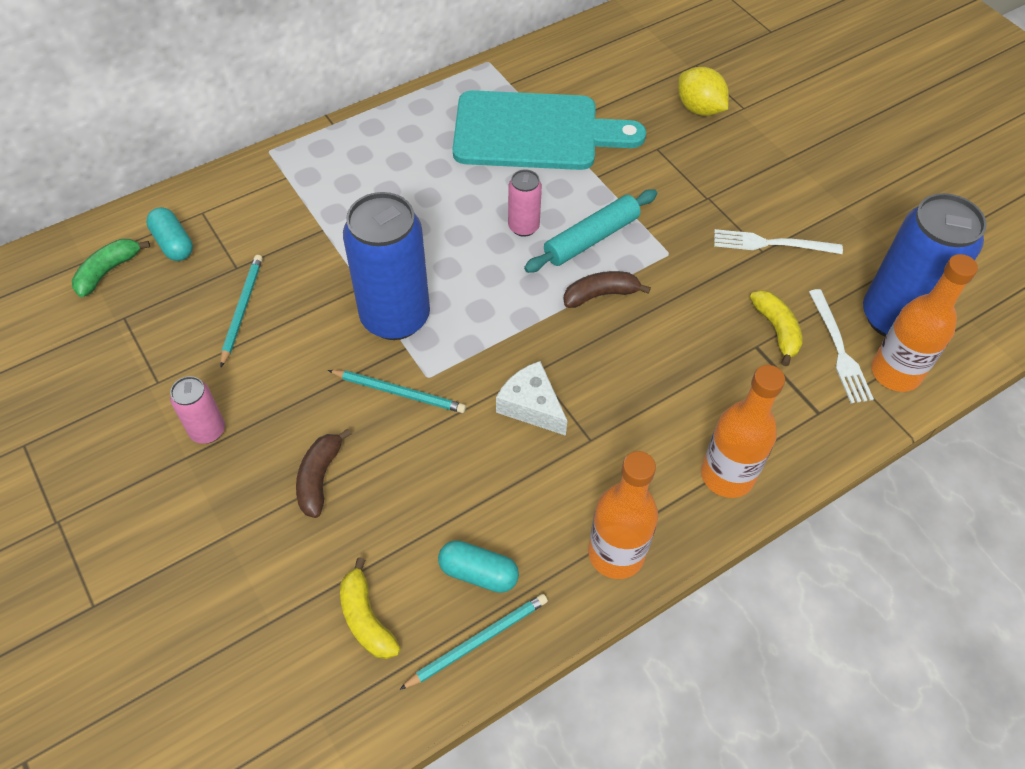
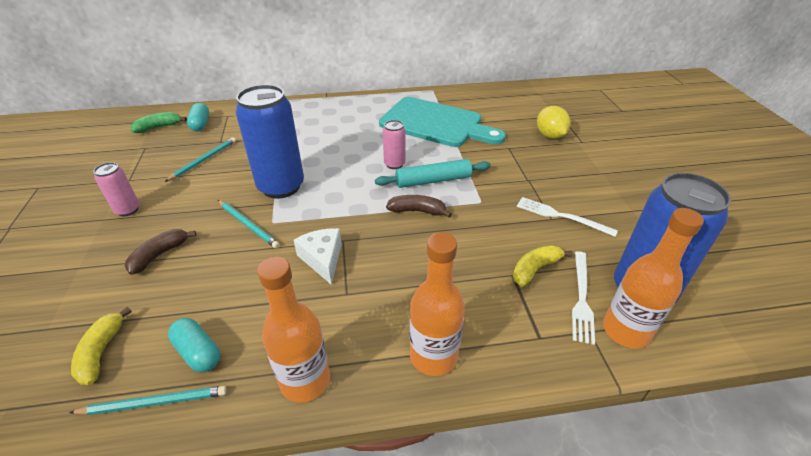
camera: 25 degrees right, 15 degrees down
yellow banana [750,290,803,366] -> yellow banana turned 135 degrees counterclockwise [513,245,573,286]

